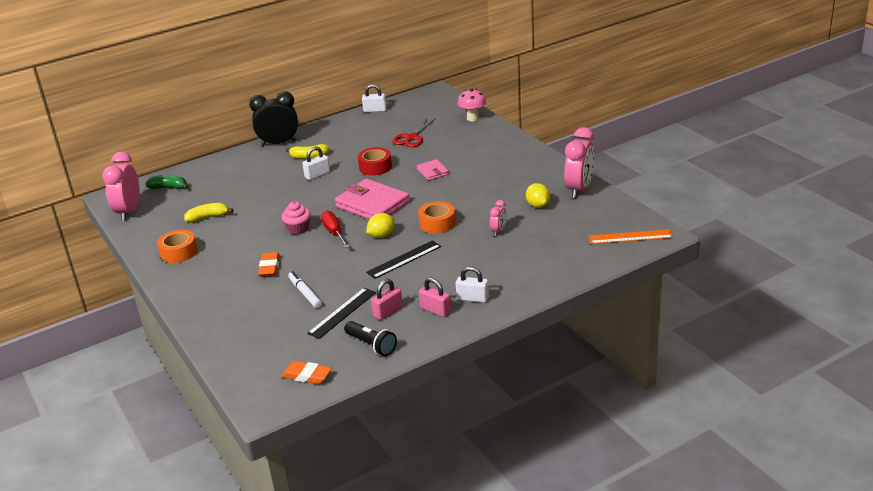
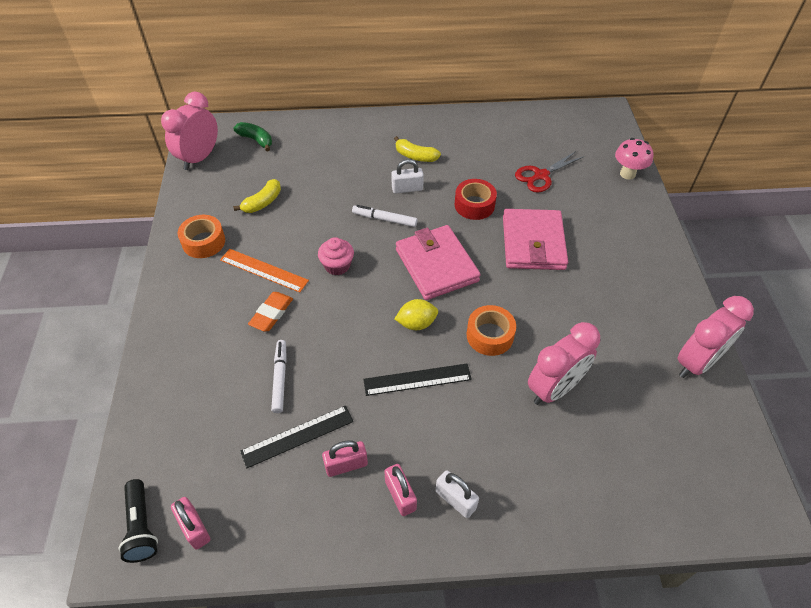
camera: 25 degrees right, 20 degrees up
yellow banana [184,203,233,223] -> yellow banana turned 120 degrees clockwise [233,179,281,213]
black clock [249,91,298,146] -> none
orange eraser [281,361,332,384] -> pink padlock [171,497,210,550]
red screwdriver [321,211,350,248] -> none
black flashlight [344,321,397,356] -> black flashlight moved to [119,479,158,563]
white padlock [362,84,387,112] -> none
pink wallet [417,159,449,181] -> pink wallet [503,209,568,270], size x1.99
pink clock [490,200,507,236] -> pink clock [528,322,600,405], size x2.05
yellow lemon [526,183,550,208] -> none
orange ruler [588,229,673,244] -> orange ruler moved to [220,249,309,292]
none -> white marker [352,205,418,227]

